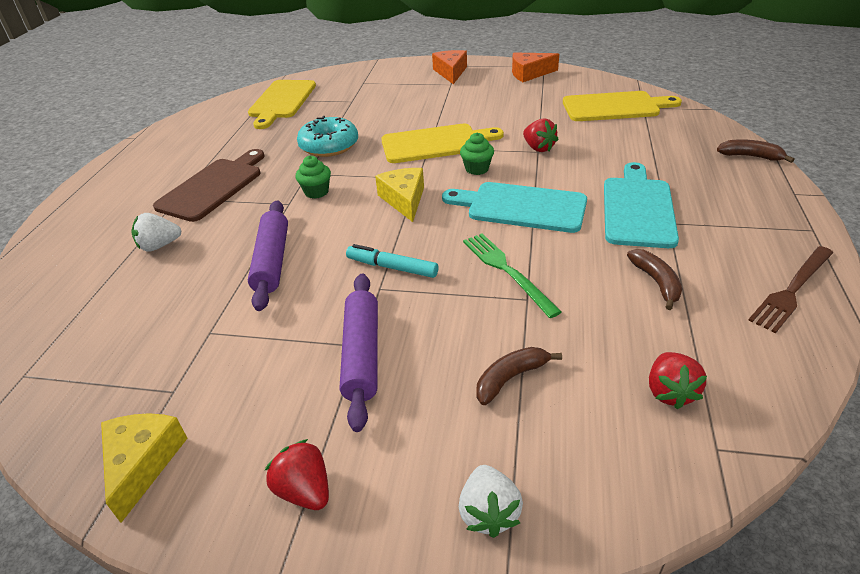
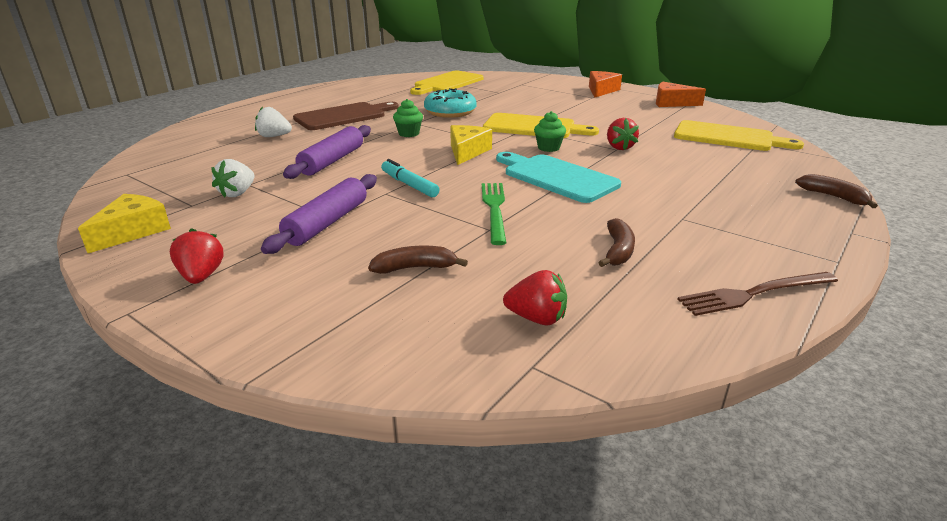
camera: 25 degrees right, 10 degrees down
white strawberry [459,465,523,538] -> white strawberry moved to [211,159,255,197]
turquoise cutting board [604,162,679,248] -> none
red strawberry [649,352,707,409] -> red strawberry turned 105 degrees counterclockwise [503,270,567,325]

